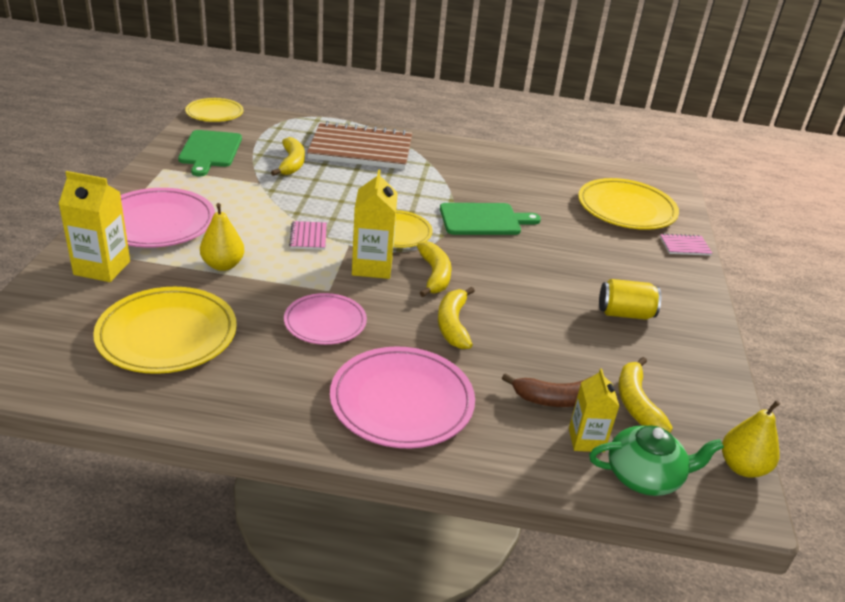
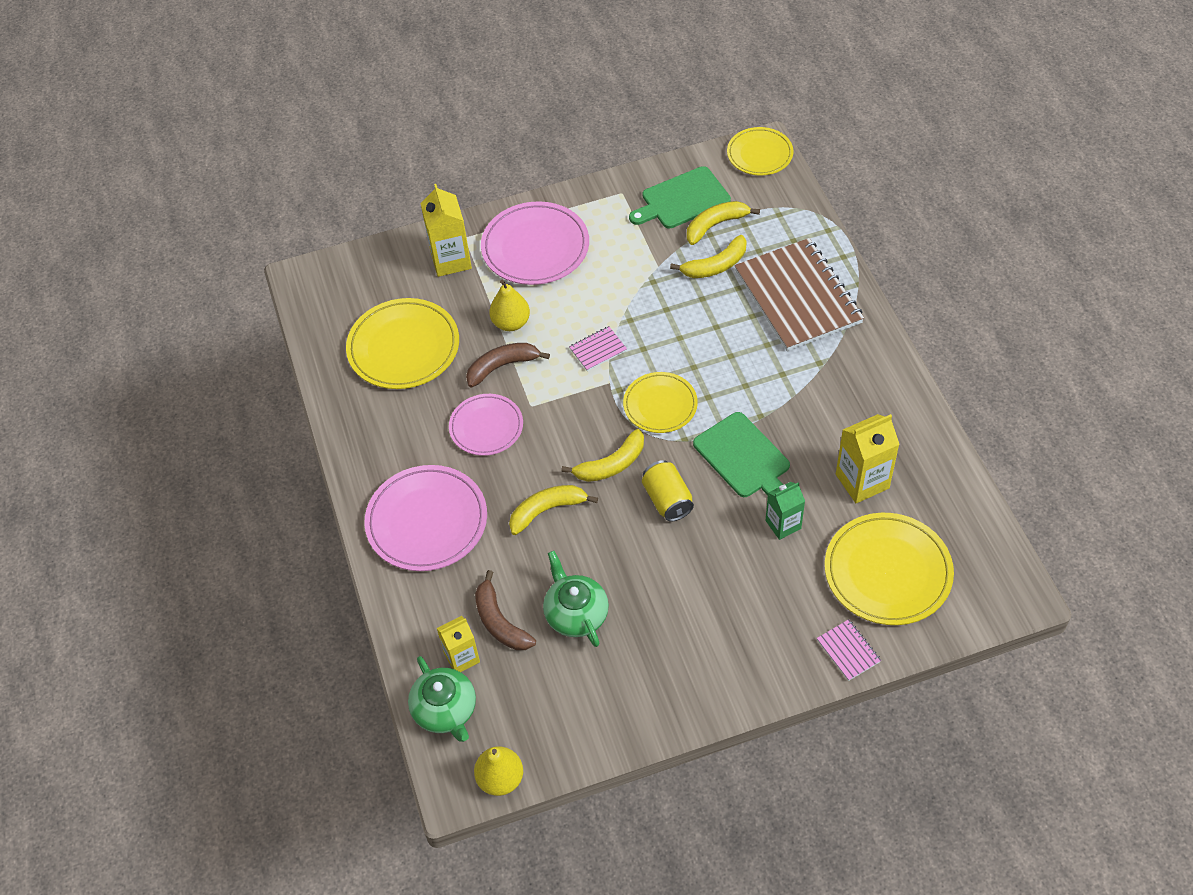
camera: 70 degrees right, 20 degrees up
yellow carton [352,169,398,279] -> yellow carton moved to [836,414,900,503]
yellow can [599,279,661,320] -> yellow can moved to [642,460,694,521]
yellow banana [618,357,673,433] -> yellow banana moved to [687,201,760,245]
none -> brown banana [466,343,550,387]
none -> green teapot [543,551,609,647]
none -> green carton [765,482,805,540]

